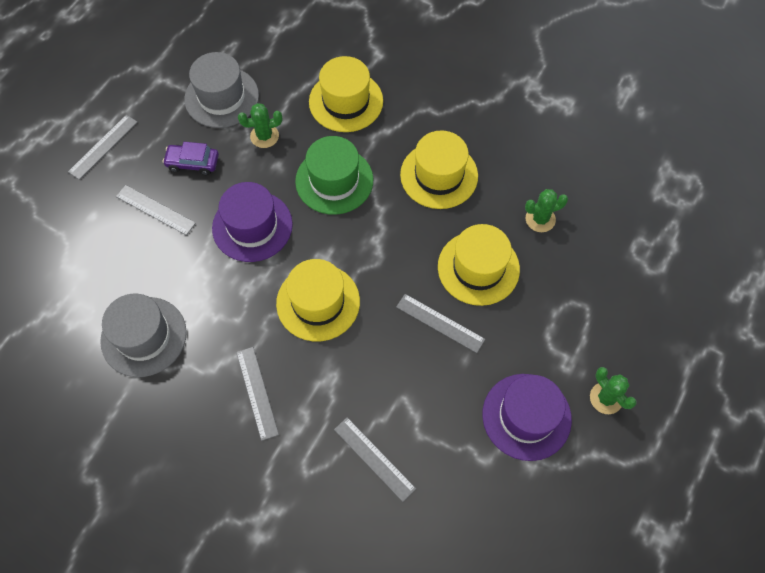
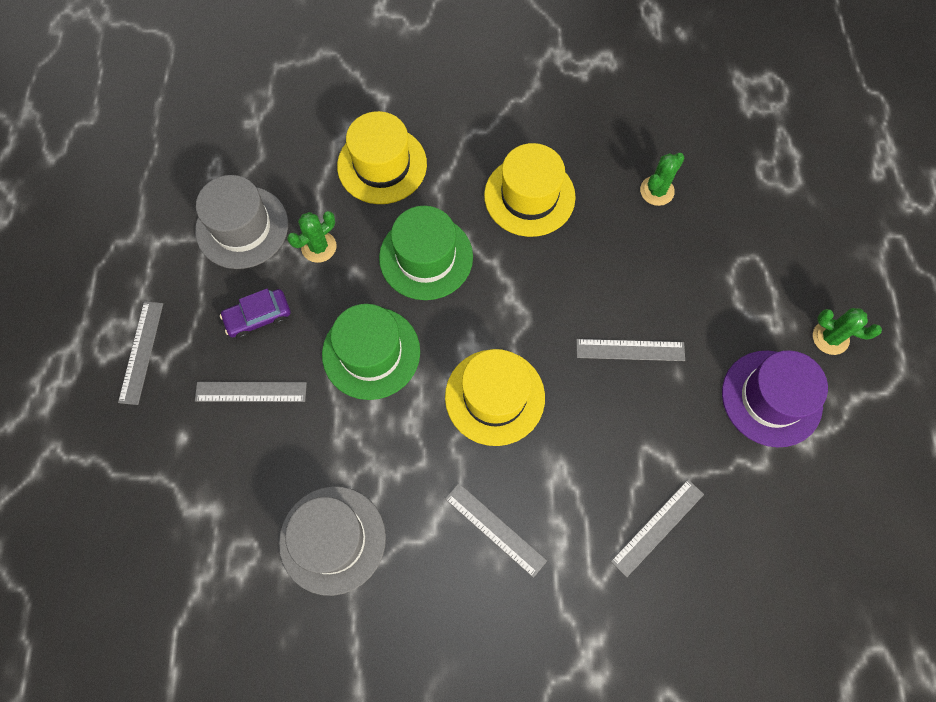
camera: 30 degrees left, 5 degrees up
purple hat [212,182,293,262] -> green hat [322,304,420,400]
grey ruler [334,417,416,502] -> grey ruler turned 60 degrees counterclockwise [611,479,704,577]
yellow hat [438,224,520,306] -> none

